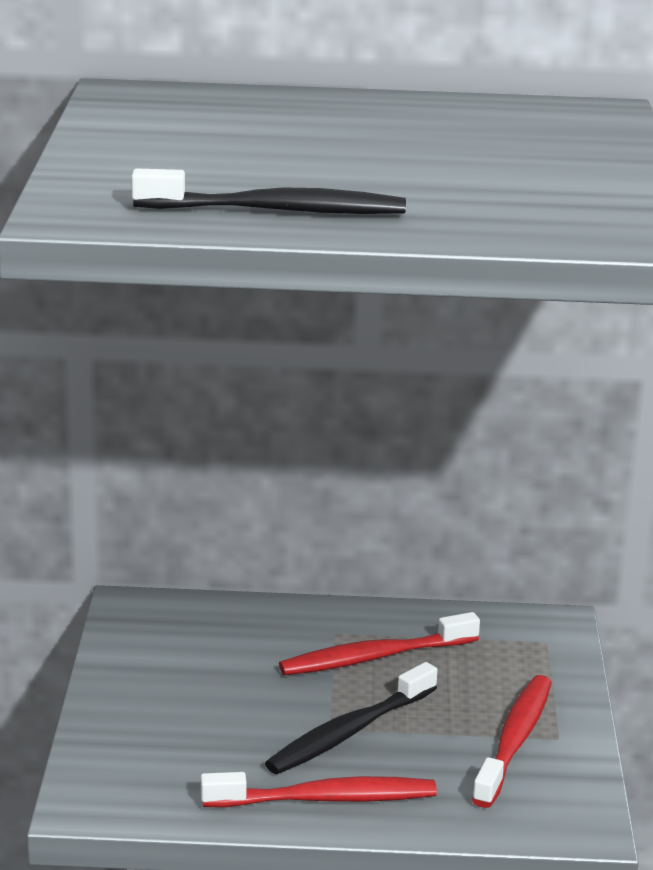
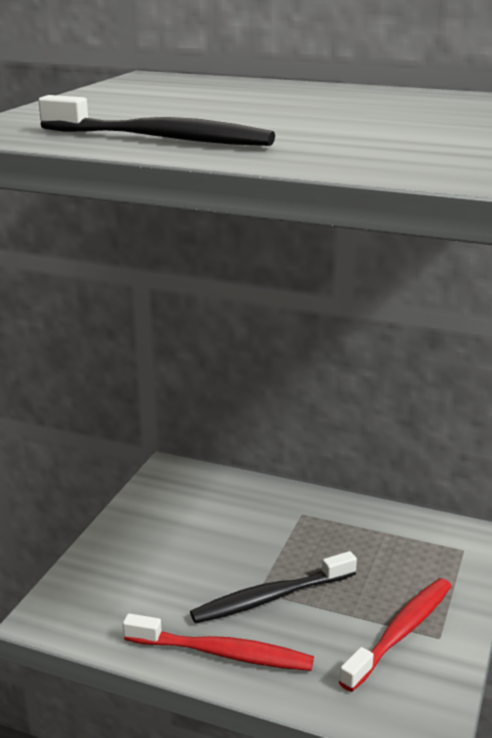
camera: 20 degrees right, 0 degrees up
red toothbrush [279,612,480,675] -> none

